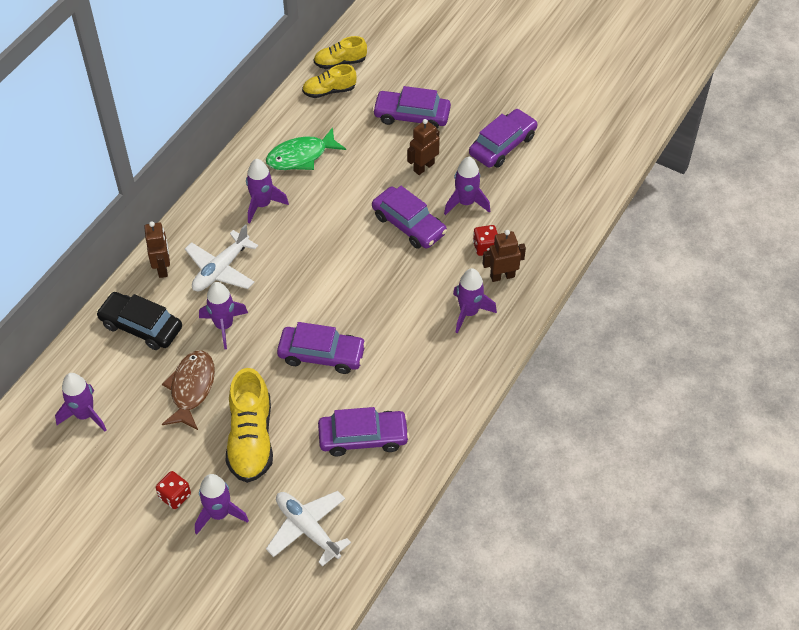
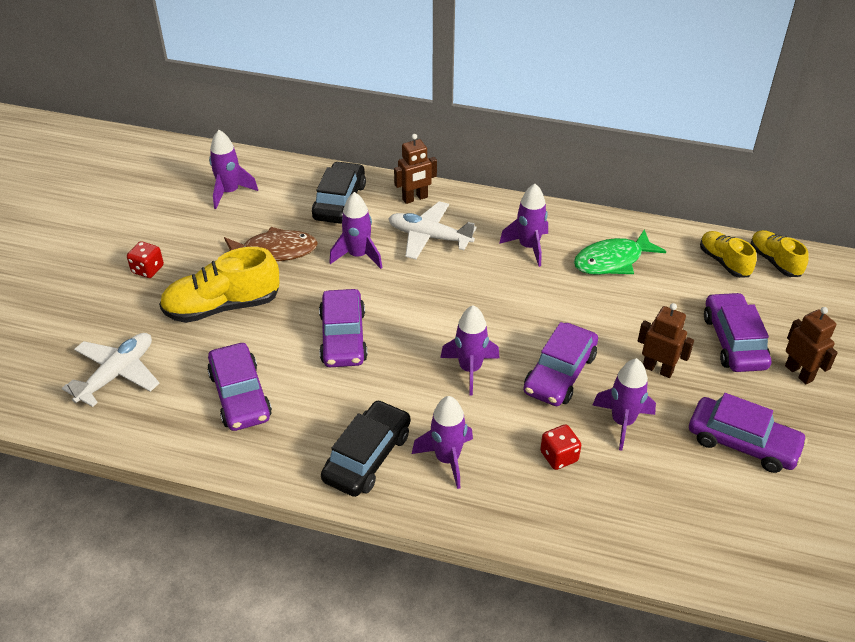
camera: 75 degrees right, 10 degrees down
purple rocket [195,474,249,535] -> purple rocket moved to [440,305,500,395]
green fish [266,127,346,170] -> green fish turned 75 degrees counterclockwise [574,229,667,275]
brown robot [483,230,526,282] -> brown robot moved to [785,307,838,384]
none -> black car [321,400,411,497]

